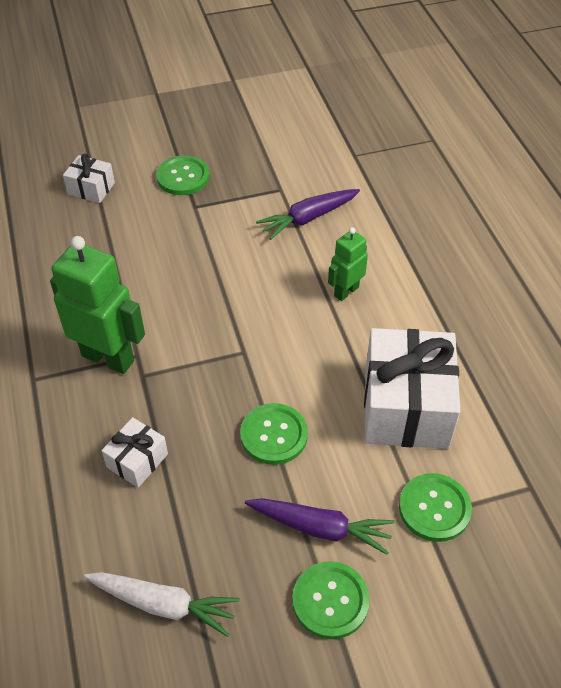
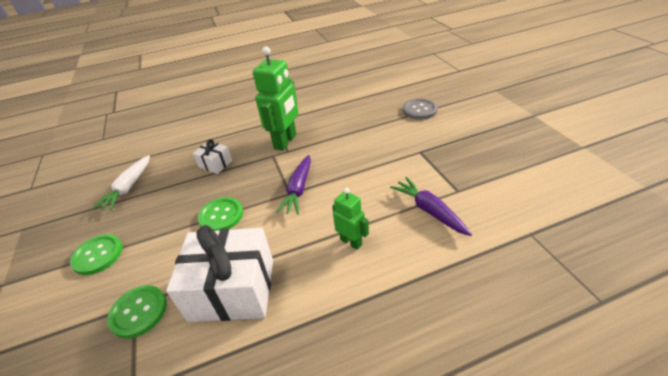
camera: 90 degrees right, 10 degrees down
white gift [63,154,115,203] -> grey button [403,98,438,120]
green button [156,155,210,195] -> none
purple carrot [245,498,395,555] -> purple carrot moved to [276,155,311,215]

